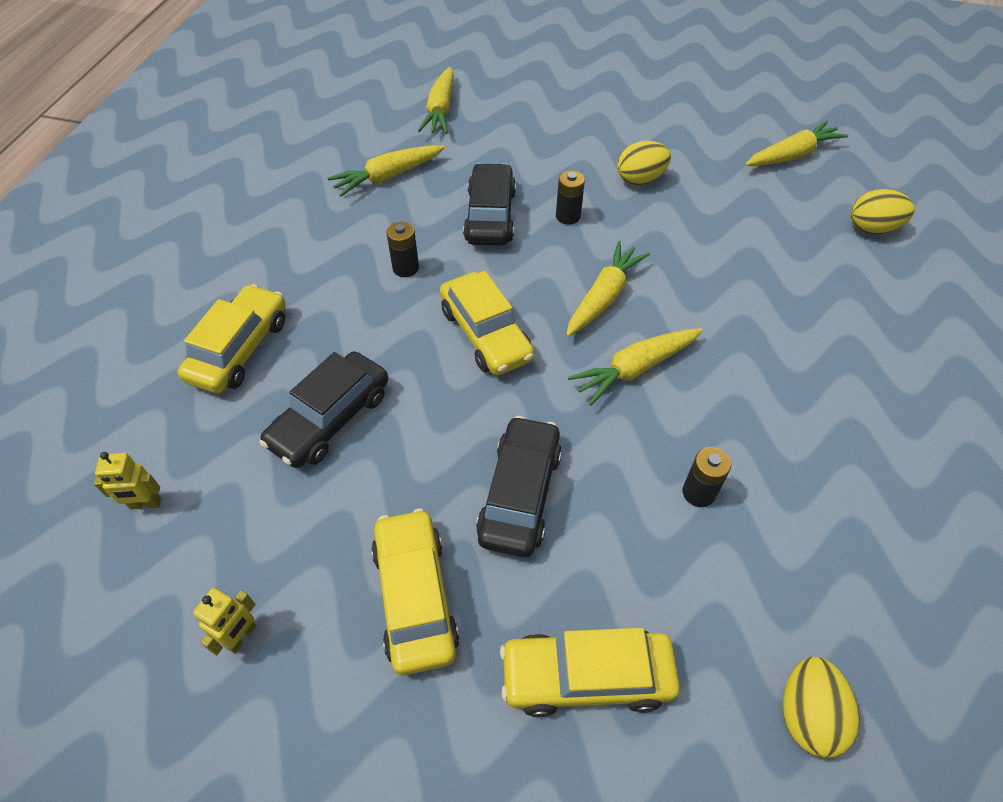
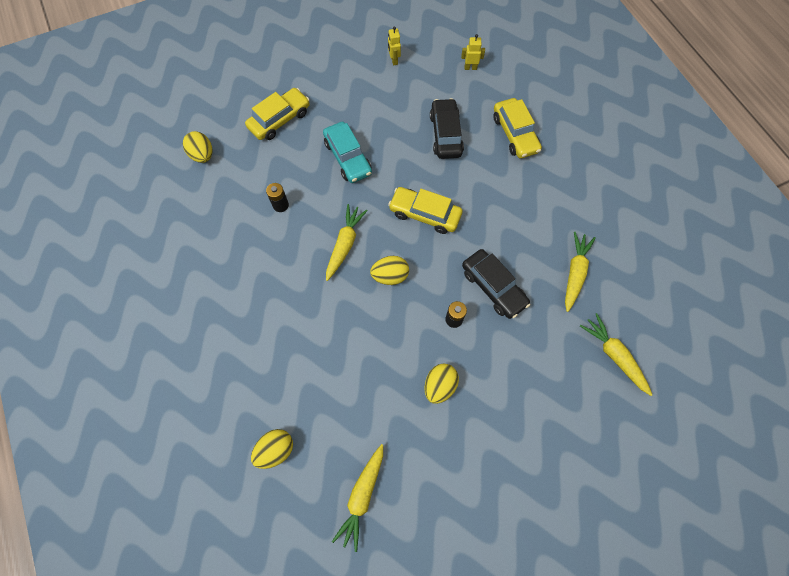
camera: 140 degrees right, 15 degrees up
yellow robot [94,452,161,510] -> yellow robot turned 45 degrees clockwise [461,34,485,70]
yellow car [371,508,460,675] -> none
black battery [386,222,419,277] -> none
black car [476,416,562,557] -> turquoise car [323,122,372,183]
yellow carrot [566,241,650,337] -> yellow egg [370,256,409,285]

